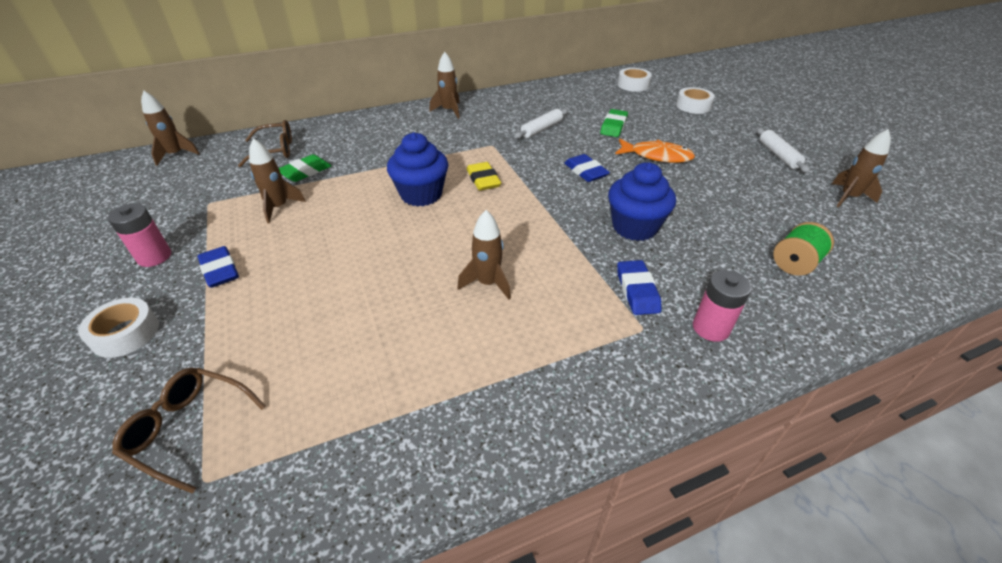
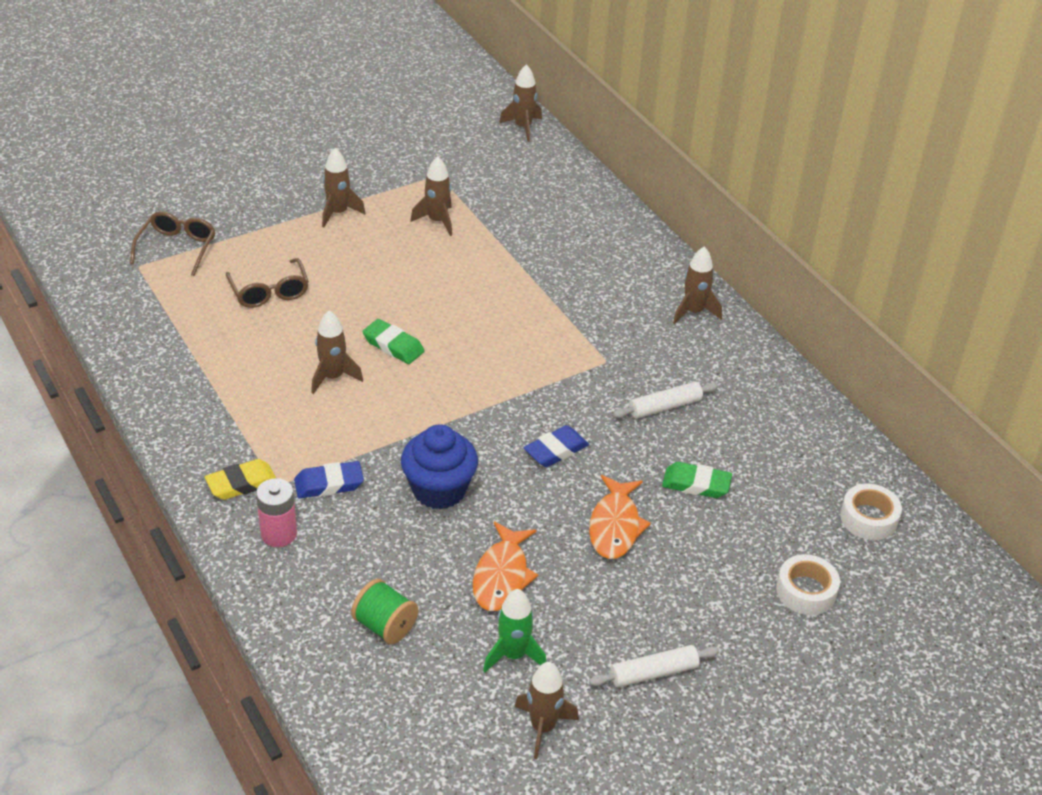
camera: 80 degrees right, 0 degrees up
white tape [78,298,159,358] -> none
pink battery [108,203,171,267] -> none
blue eraser [198,246,239,288] -> brown rocket [322,148,366,227]
brown glasses [238,120,292,167] -> brown glasses moved to [226,258,309,308]
green eraser [279,154,331,182] -> green eraser moved to [363,319,425,364]
blue cupcake [387,132,448,207] -> none
yellow eraser [467,162,501,191] -> yellow eraser moved to [205,459,276,500]
white rolling pin [514,108,568,139] -> white rolling pin turned 60 degrees counterclockwise [613,382,718,419]
none -> orange fish [473,521,538,611]
none -> green rocket [483,589,546,672]

